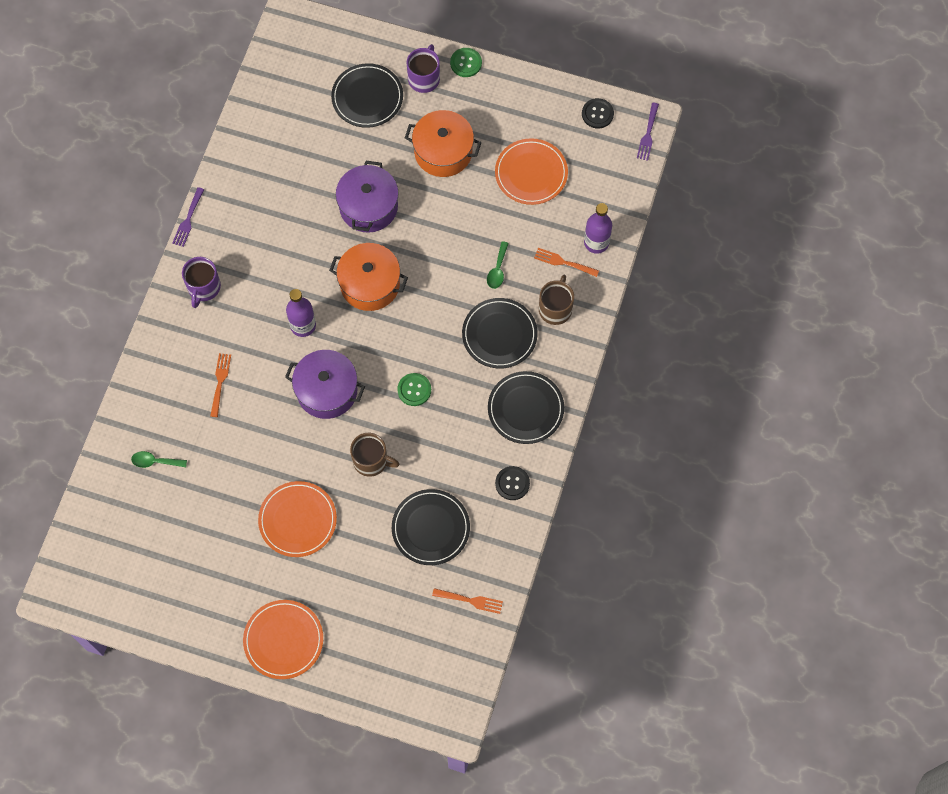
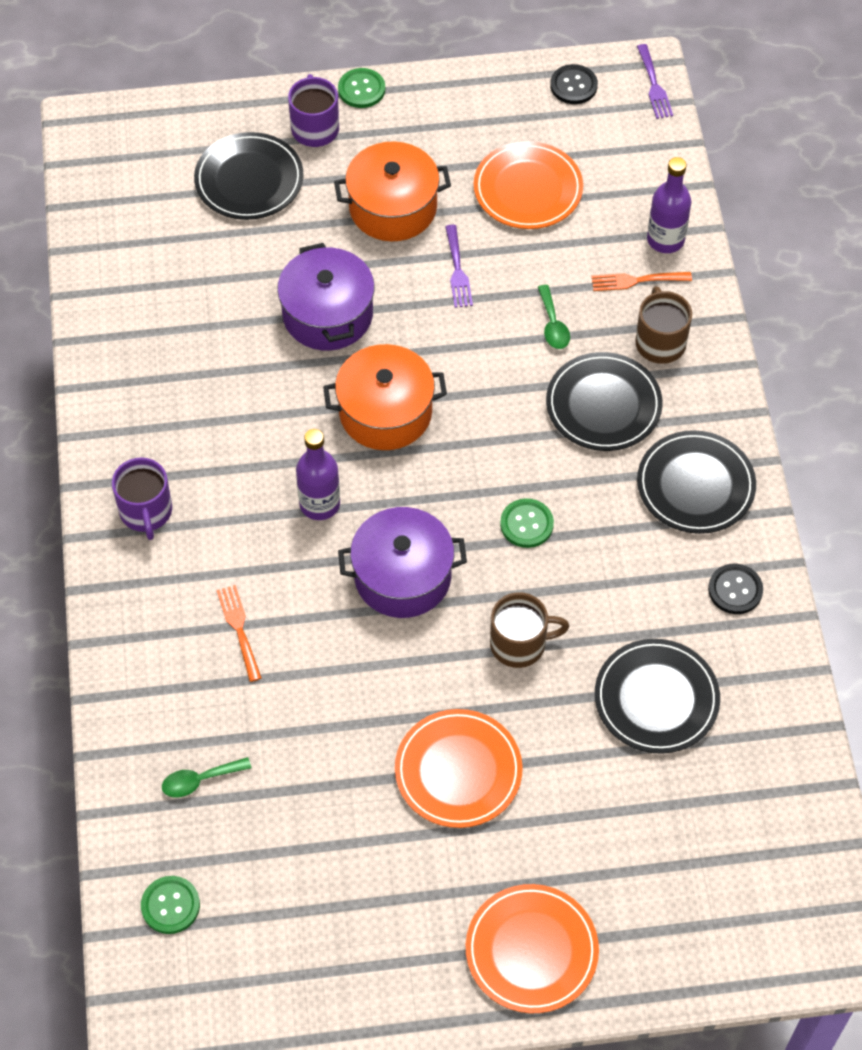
camera: 25 degrees left, 10 degrees down
purple fork [172,187,204,247] -> purple fork moved to [445,225,473,308]
orange fork [432,588,503,614] -> none
none -> green button [141,876,200,934]

